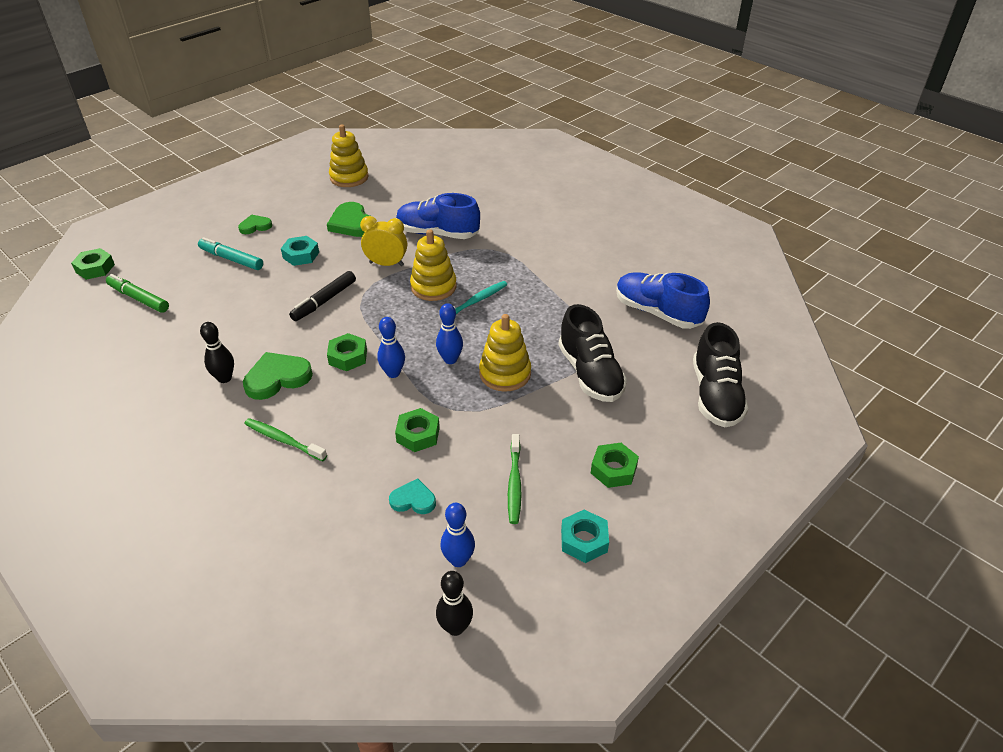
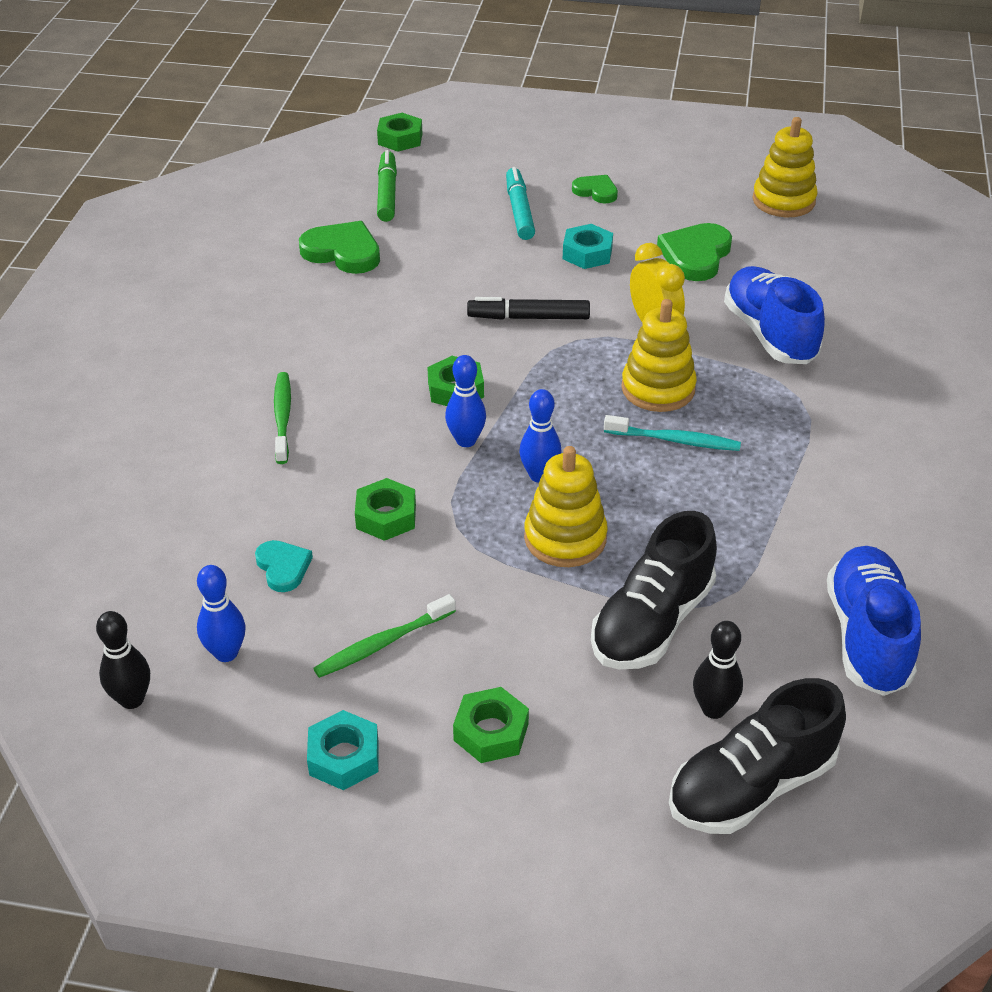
camera: 55 degrees right, 0 degrees up
black bowling pin [200,322,234,383] -> black bowling pin moved to [693,621,743,719]
green heart [243,352,313,400] -> green heart moved to [299,221,380,274]

